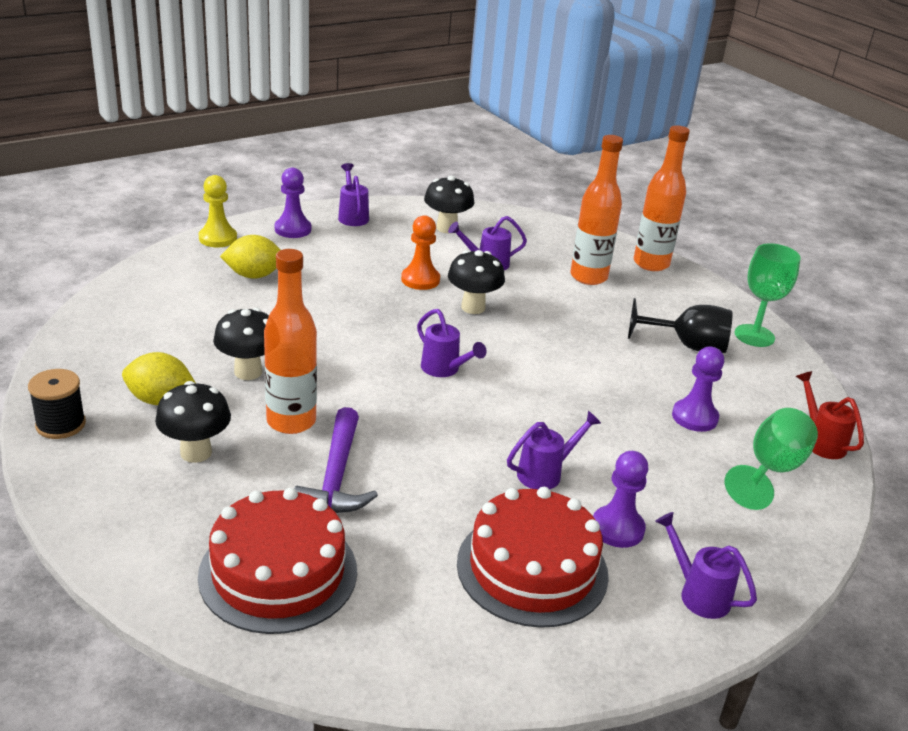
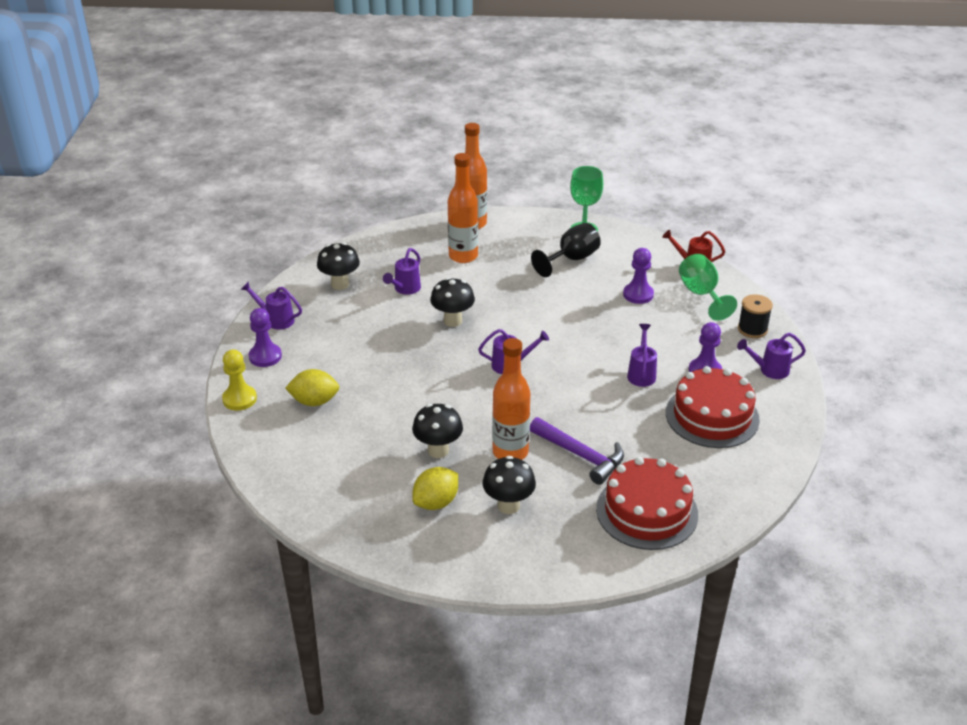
camera: 50 degrees left, 5 degrees up
black spool [28,369,86,439] -> black spool moved to [738,294,773,338]
yellow lemon [220,235,280,279] -> yellow lemon turned 60 degrees clockwise [285,369,339,406]
orange pawn [401,215,440,290] -> none

